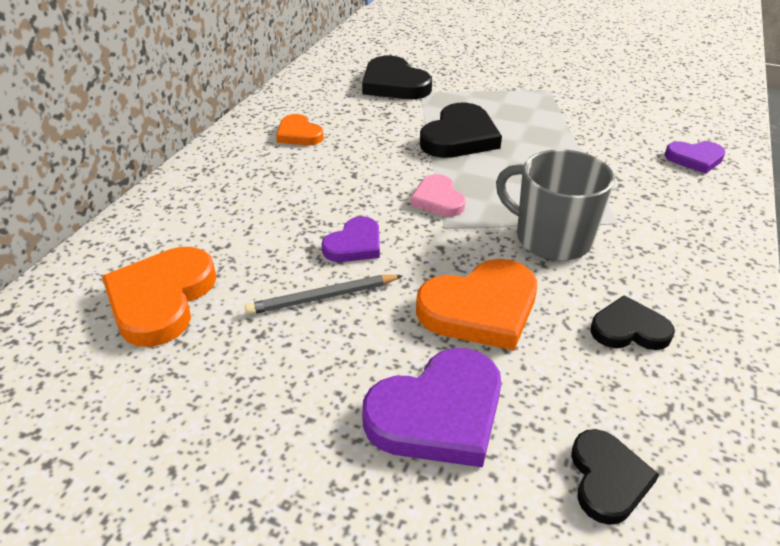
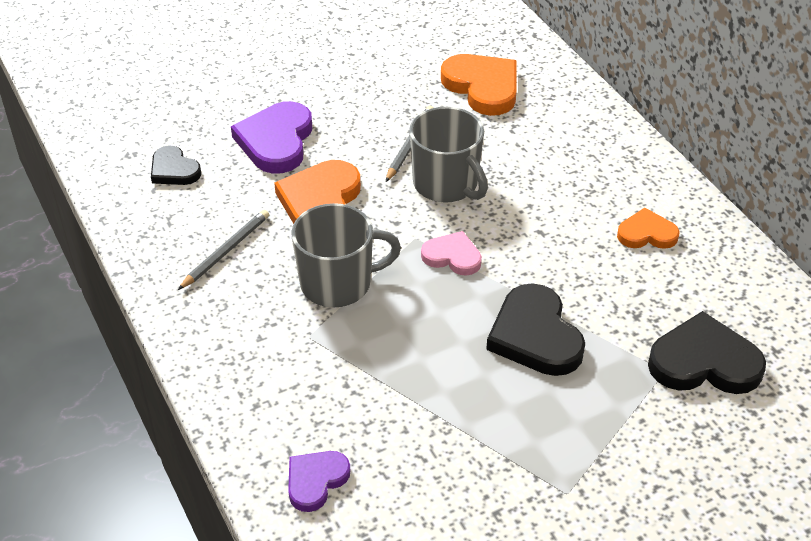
camera: 130 degrees right, 5 degrees up
purple heart [322,216,380,262] -> grey mug [409,107,488,203]
black heart [590,295,675,350] -> grey pencil [178,209,269,290]

